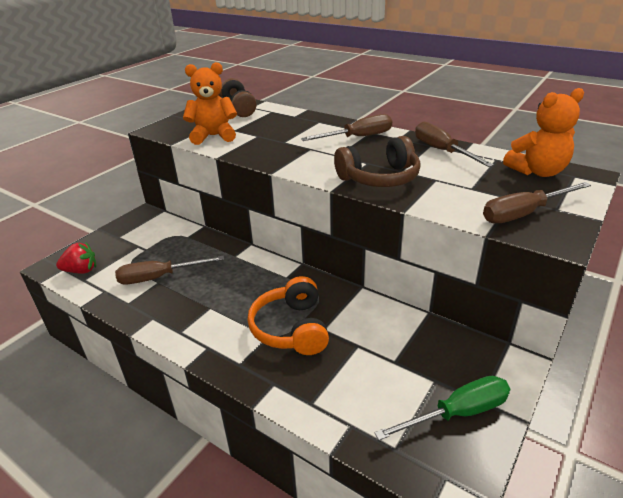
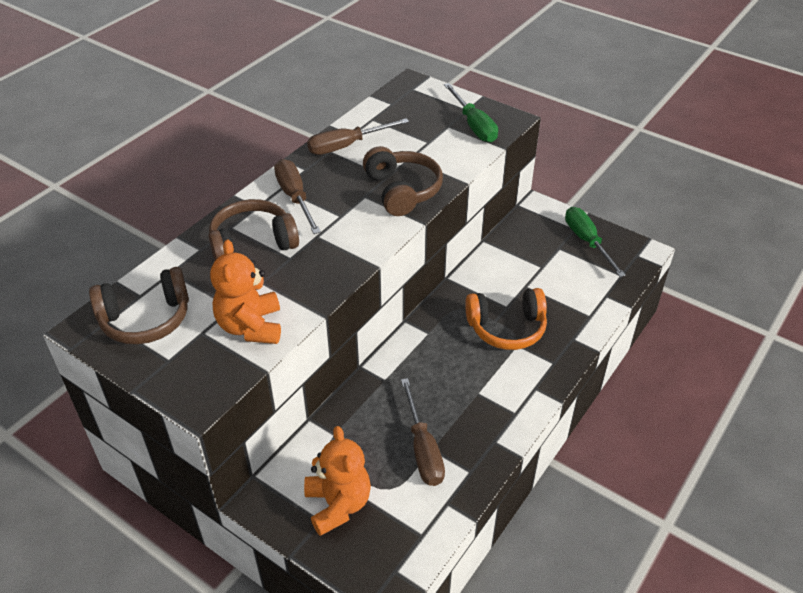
camera: 90 degrees left, 10 degrees up
red strawberry [56,242,96,274] -> none
brown screwdriver [483,182,591,223] -> green screwdriver [444,83,498,142]
orange teddy bear [503,88,584,177] -> orange teddy bear moved to [304,426,371,536]
none -> brown headphones [209,199,299,260]

